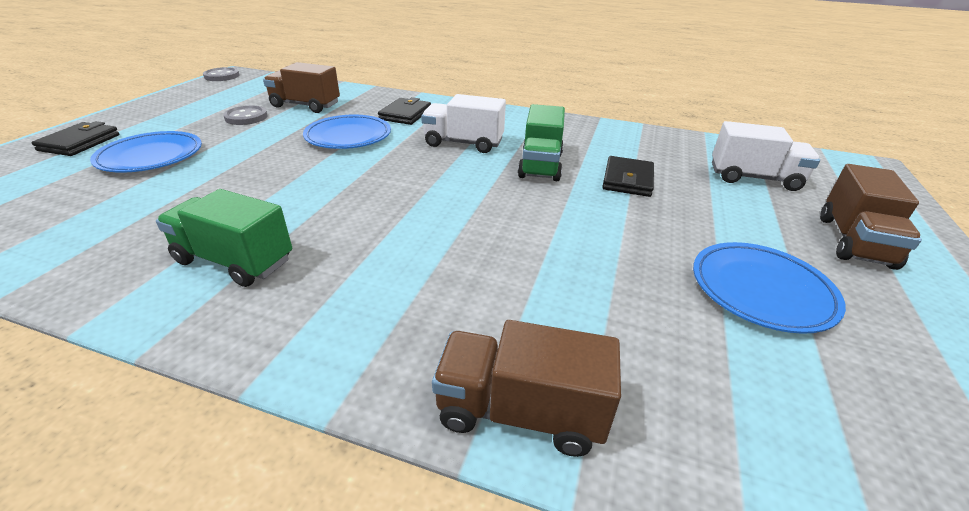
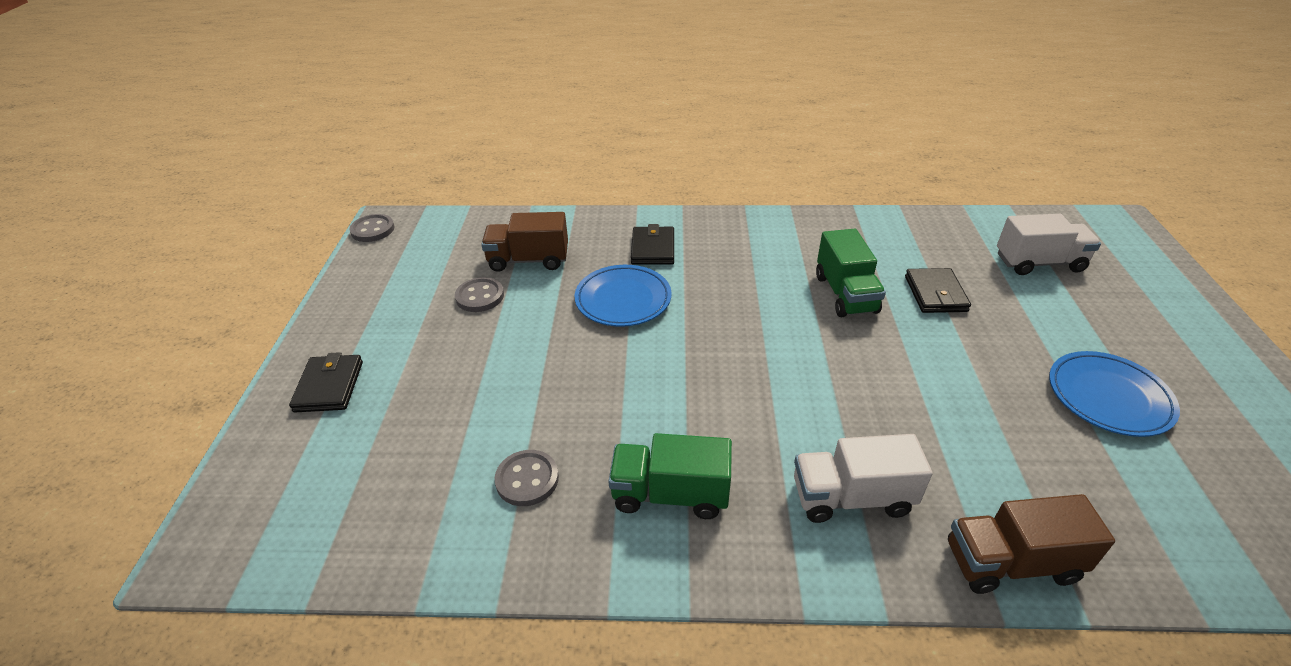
camera: 15 degrees left, 5 degrees up
blue plate [90,131,202,173] -> none
white truck [421,94,506,153] -> white truck moved to [794,434,933,523]
brown truck [820,164,922,270] -> none
none -> grey button [495,450,559,506]

